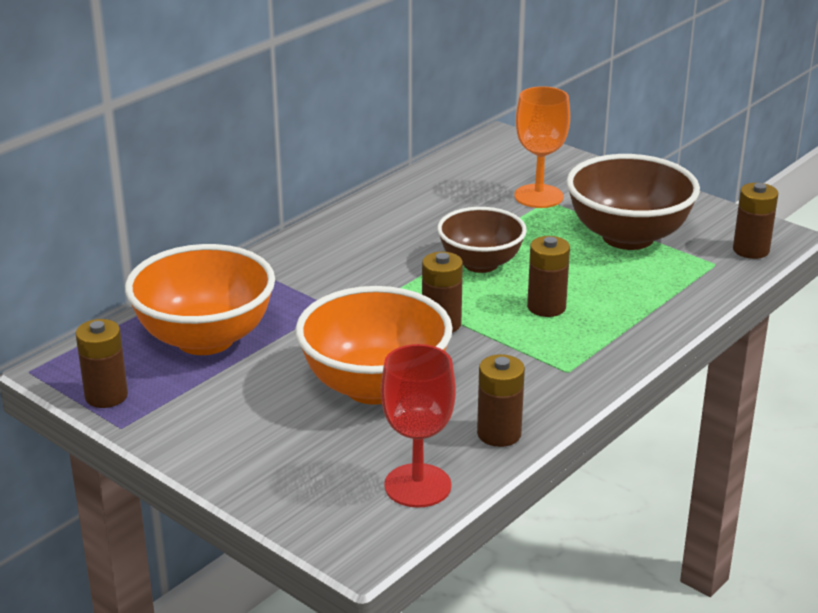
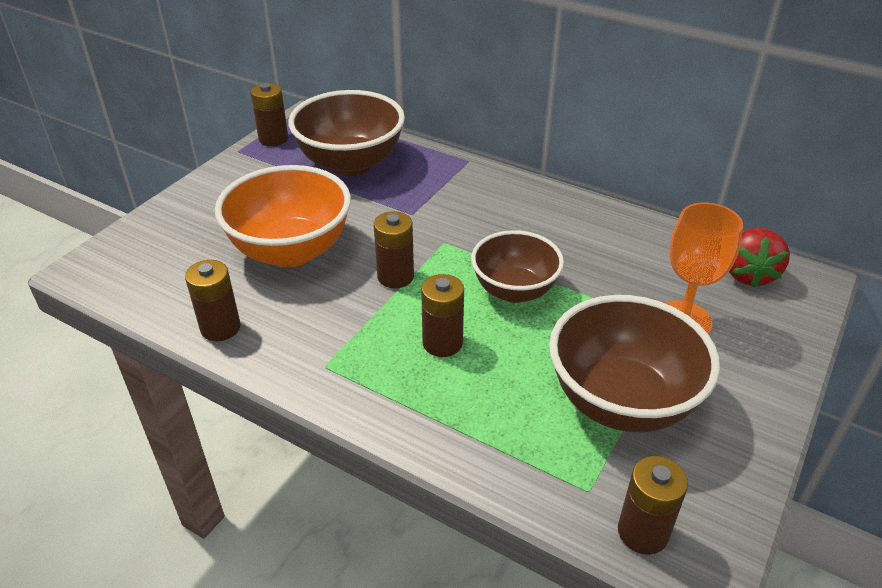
camera: 80 degrees right, 10 degrees up
orange bowl [125,244,275,355] -> brown bowl [288,90,405,176]
red goblet [381,344,456,508] -> none
none -> red strawberry [729,228,790,288]

